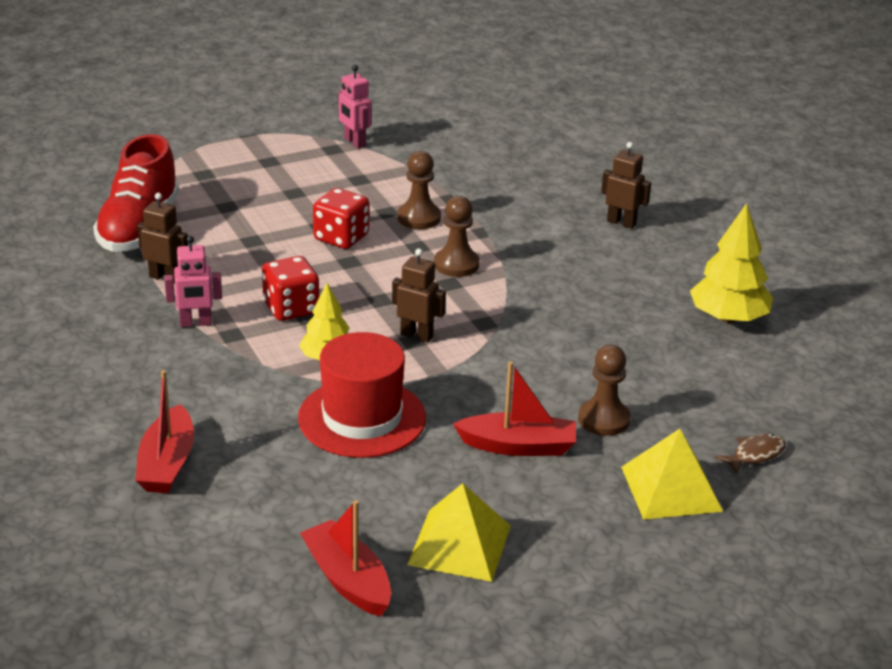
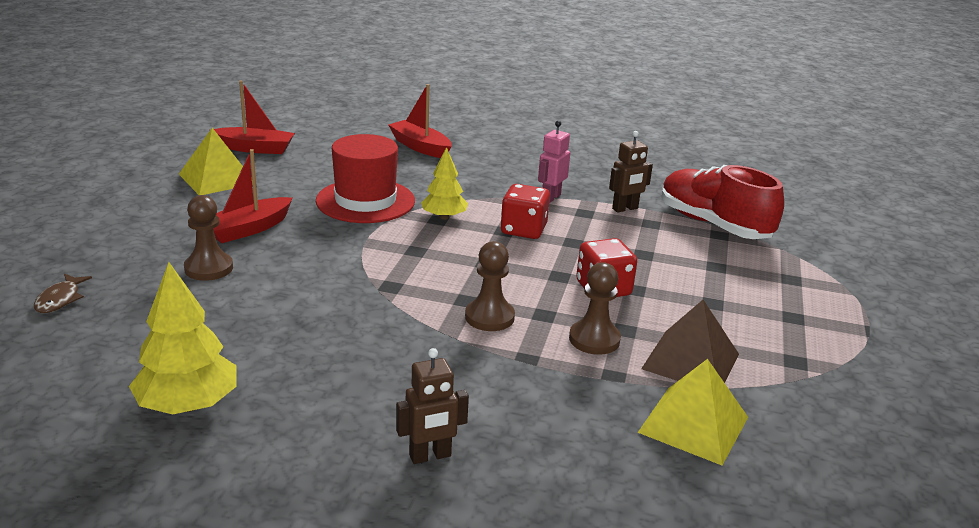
camera: 130 degrees right, 5 degrees down
pink robot [339,65,371,149] -> none
brown robot [392,248,446,342] -> none
yellow pyramid [621,429,723,520] -> yellow pyramid moved to [637,359,748,465]
none -> brown pyramid [641,300,739,383]

